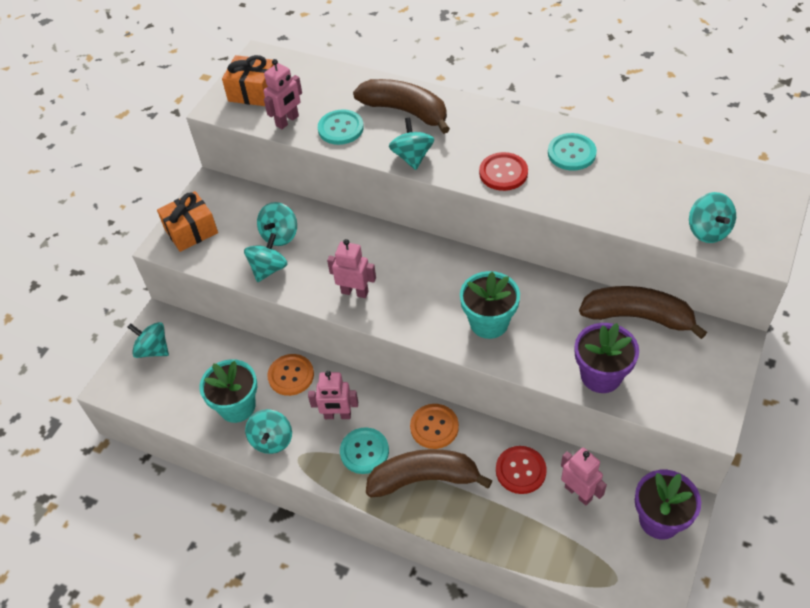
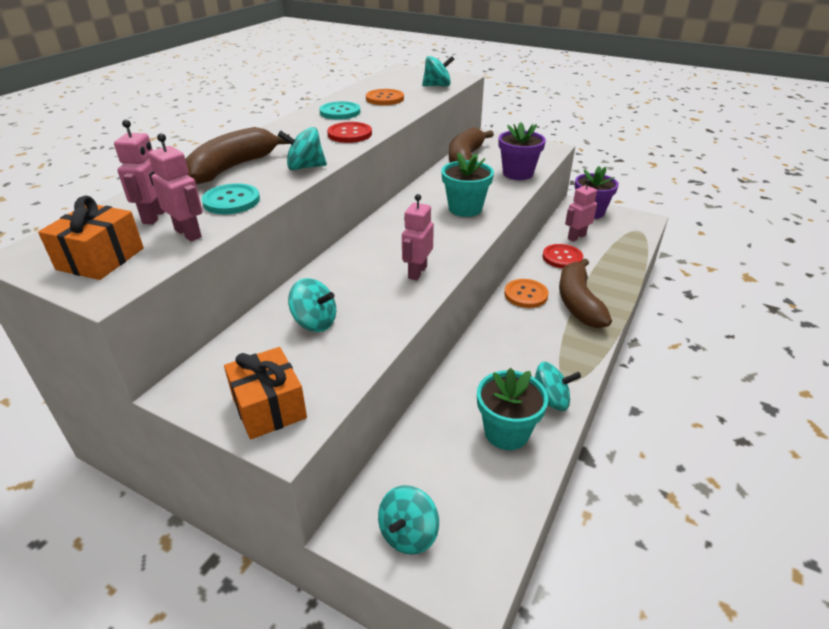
camera: 90 degrees left, 15 degrees down
turquoise spinning top [244,233,288,282] -> none
orange button [267,354,314,396] -> orange button moved to [366,89,404,105]
pink robot [308,371,358,419] -> pink robot moved to [114,120,165,224]
turquoise button [340,428,389,474] -> none

